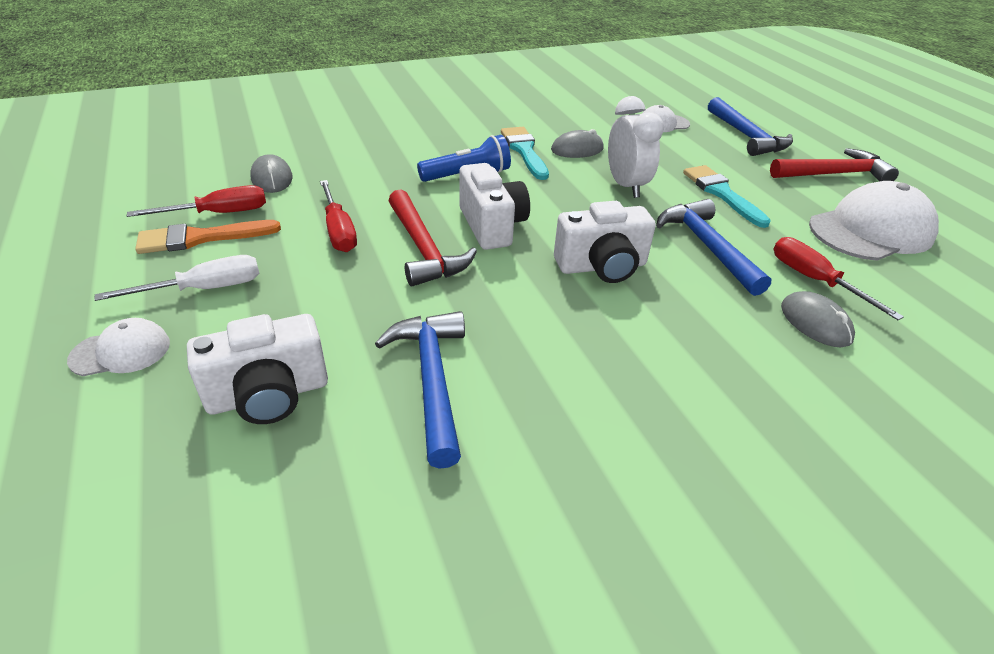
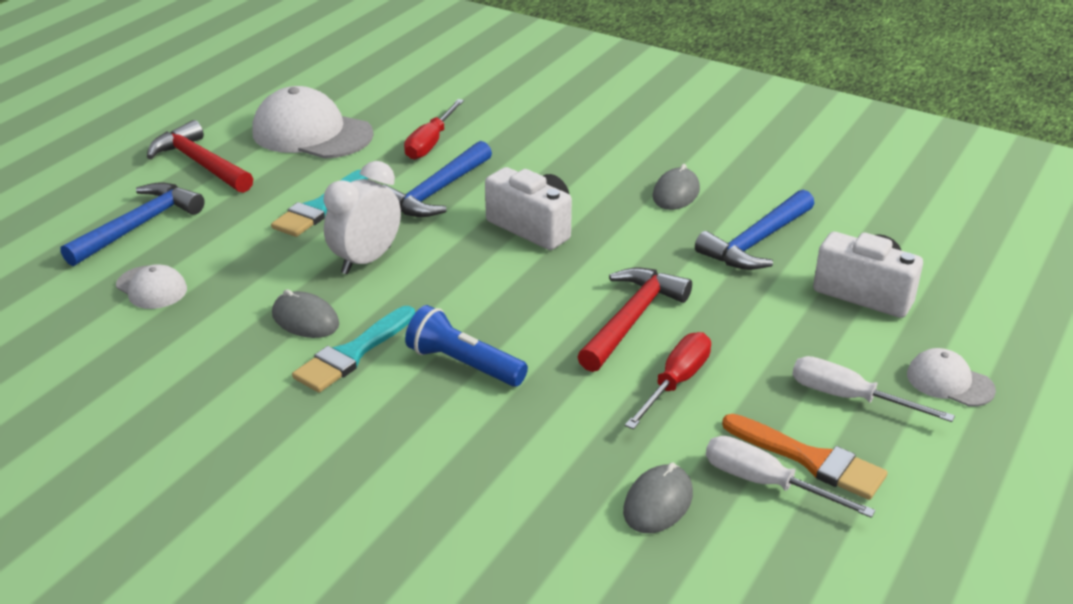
camera: 125 degrees left, 5 degrees down
red screwdriver [127,185,266,217] -> white screwdriver [706,436,876,518]
white camera [459,163,530,250] -> none
grey mouse [781,291,855,347] -> grey mouse moved to [652,164,700,210]

